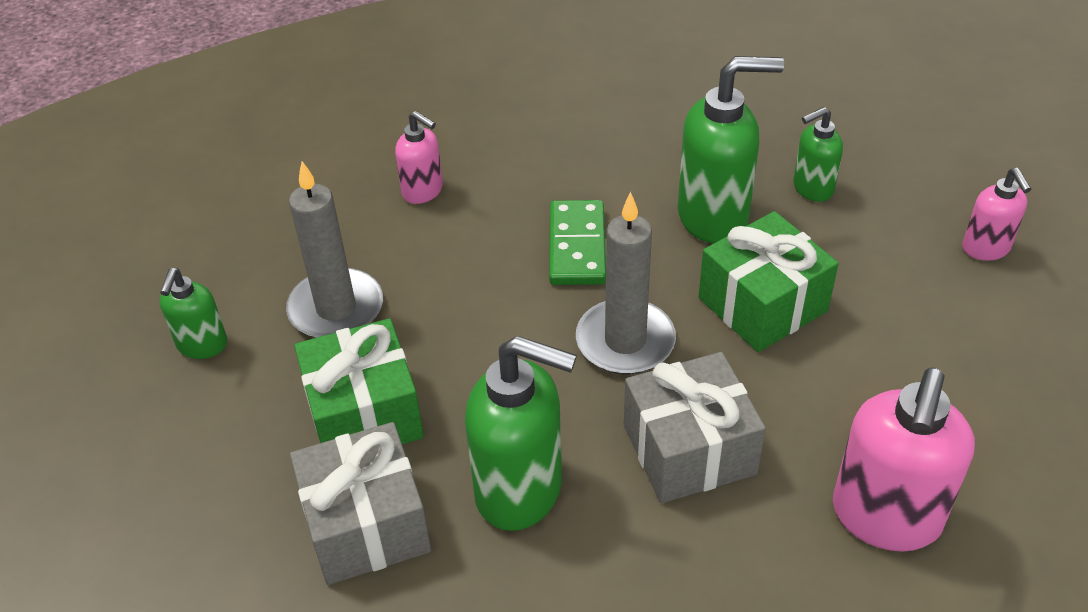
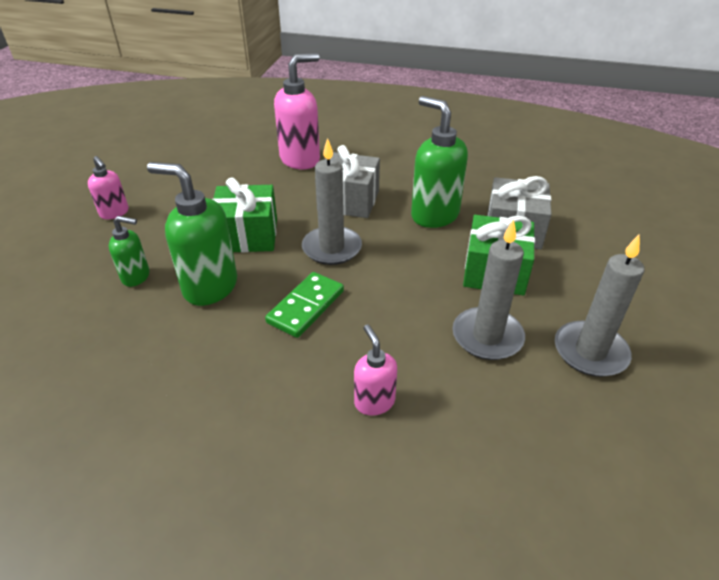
camera: 150 degrees left, 5 degrees down
green soap dispenser [160,268,227,359] -> grey candle [555,235,644,377]
pink soap dispenser [962,168,1031,261] -> pink soap dispenser turned 120 degrees clockwise [88,156,128,219]

